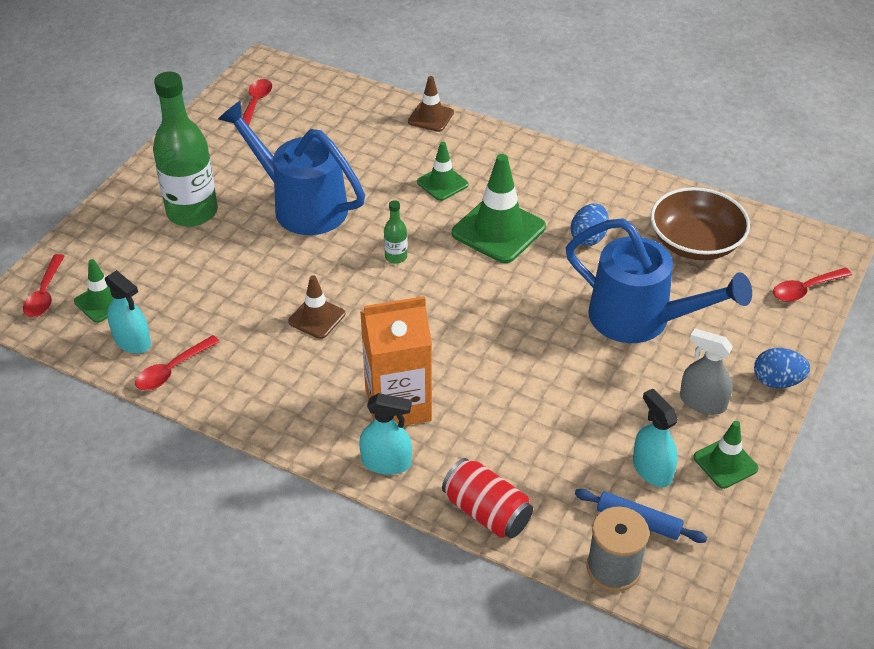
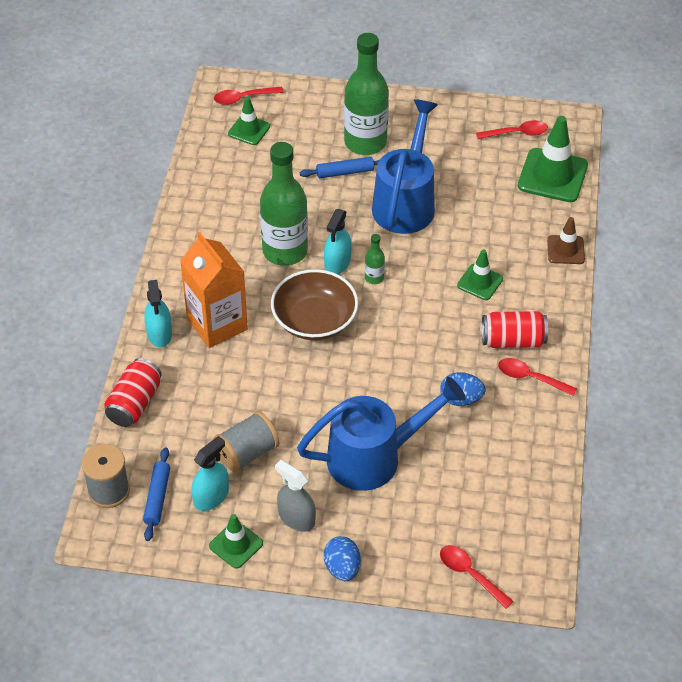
camera: 70 degrees right, 5 degrees up
turquoise spray bottle [105,270,151,354] -> turquoise spray bottle moved to [324,209,351,274]
red spoon [135,335,220,390] -> red spoon moved to [498,358,577,396]
brown traffic cone [288,275,345,339] -> green bottle [260,142,308,266]
green traffic cone [452,154,546,263] -> green traffic cone moved to [518,116,588,202]
blue watering can [565,218,752,343] -> blue watering can turned 120 degrees counterclockwise [297,377,466,491]
brown bowl [651,187,750,260] -> brown bowl moved to [271,269,358,340]
grey spray bottle [680,328,733,415] -> grey spray bottle turned 60 degrees counterclockwise [275,460,316,532]
none -> grey spool [213,411,279,472]
none -> blue rolling pin [300,157,379,178]
none -> red can [482,311,548,348]

